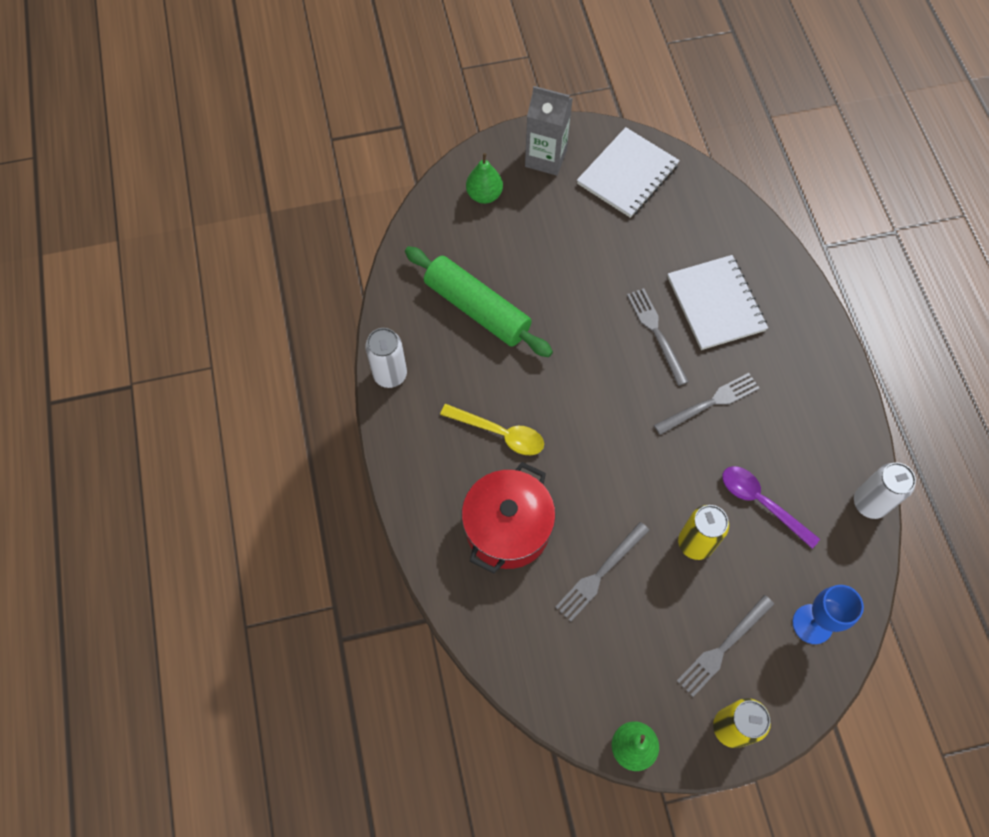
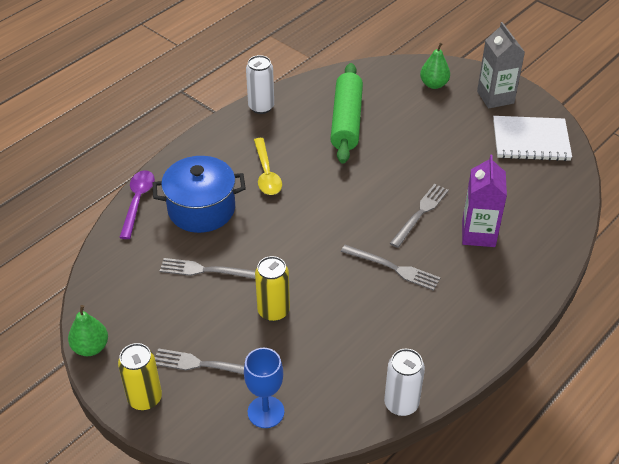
camera: 55 degrees right, 20 degrees down
red pot [462,462,556,573] -> blue pot [153,156,246,233]
white notebook [668,255,768,350] -> purple carton [462,155,507,247]
purple spoon [722,466,820,549] -> purple spoon moved to [119,170,155,239]

